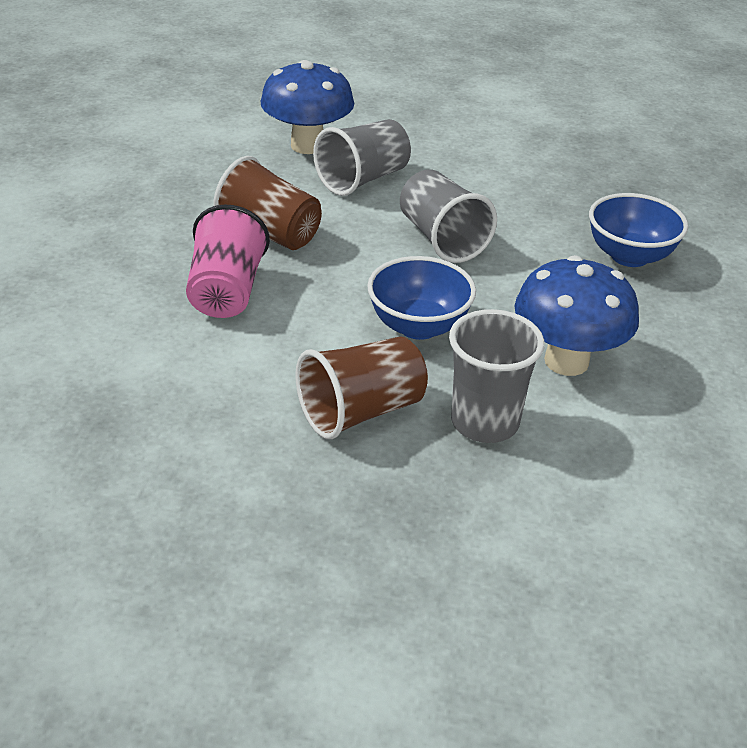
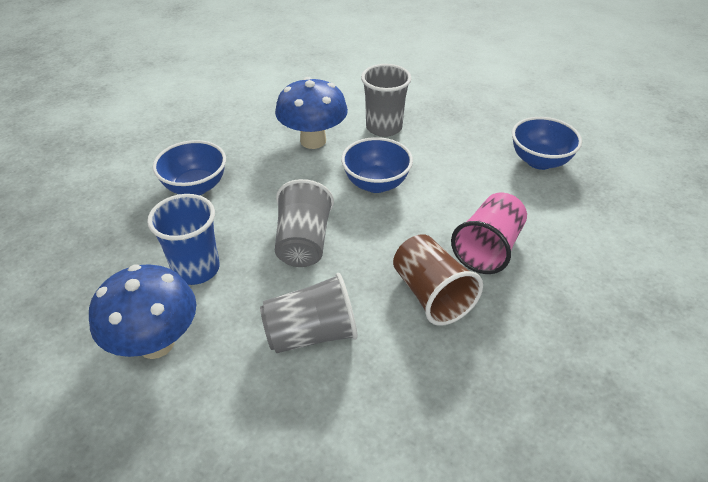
camera: 150 degrees left, 5 degrees up
blue mushroom [261,60,354,154] -> blue mushroom moved to [89,264,196,359]
brown cup [295,336,428,439] -> none
none -> blue cup [147,194,220,285]
none -> blue bowl [512,117,582,170]

